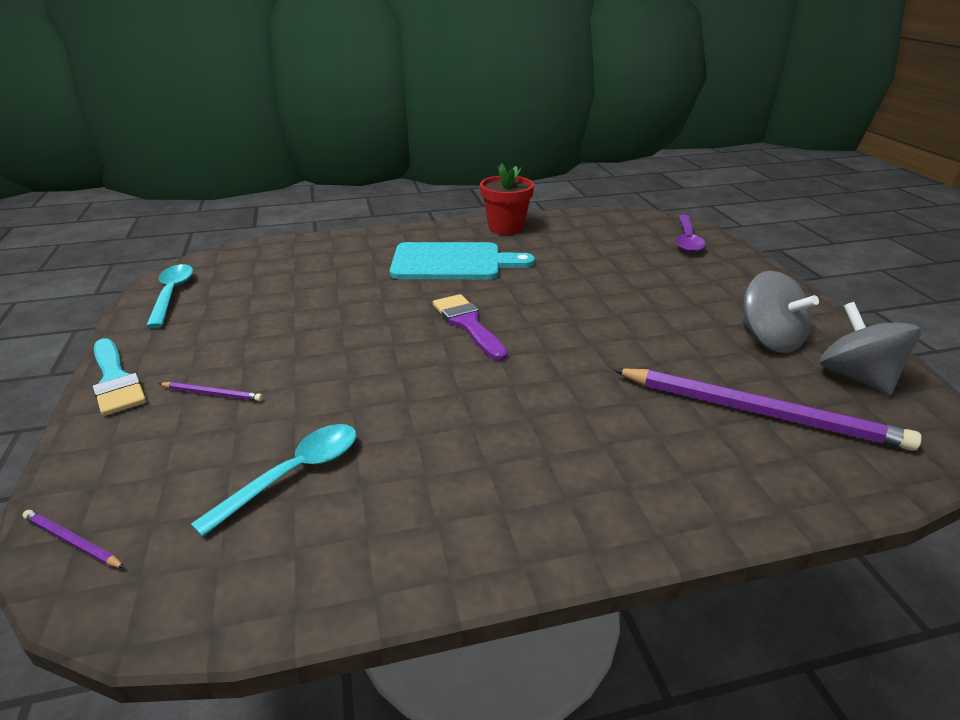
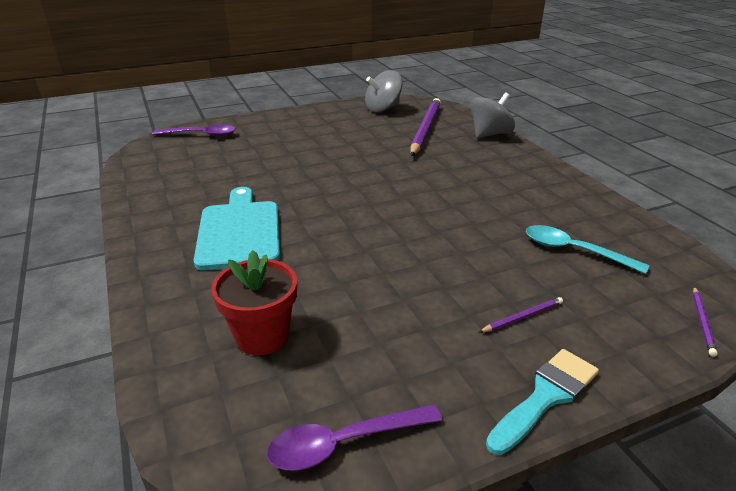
camera: 100 degrees left, 0 degrees up
turquoise spoon [146,264,193,328] -> purple spoon [267,404,442,470]
purple pencil [158,382,263,401] -> purple pencil turned 60 degrees clockwise [479,297,563,332]
purple brush [433,294,508,361] -> none
red flower pot [480,163,534,235] -> red flower pot moved to [211,250,297,355]
grey spinning top [742,271,819,353] -> grey spinning top moved to [470,93,515,138]

